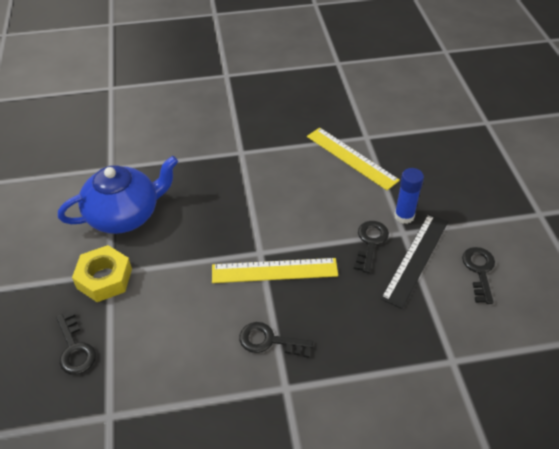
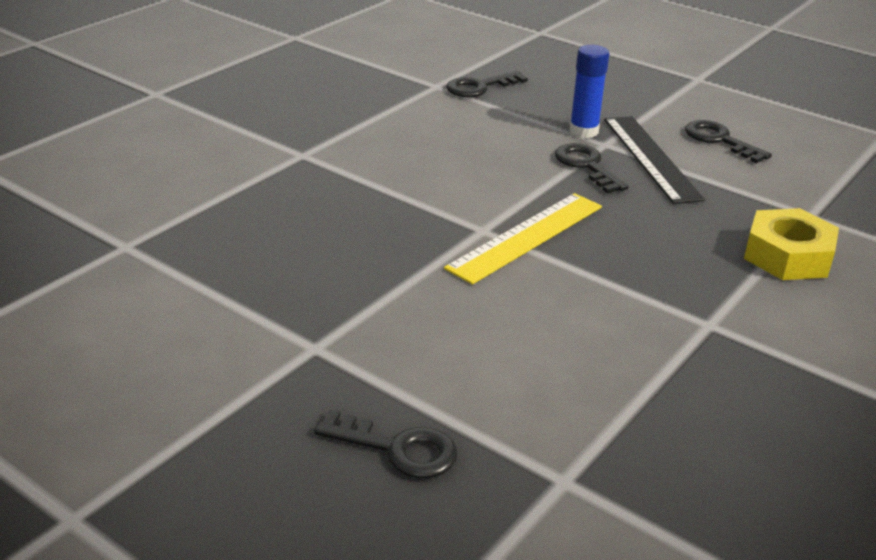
camera: 45 degrees left, 15 degrees down
blue teapot [58,156,178,234] -> none
yellow nut [72,245,132,302] -> yellow nut moved to [744,208,839,280]
black key [239,322,313,358] -> black key moved to [446,71,528,98]
yellow ruler [307,127,400,190] -> none

